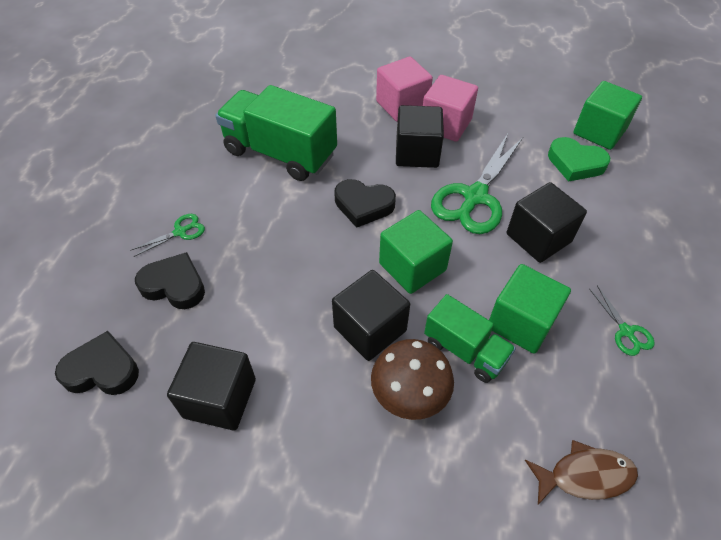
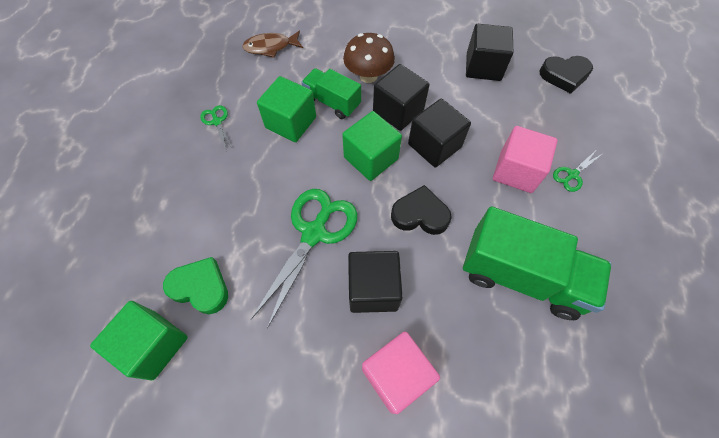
camera: 175 degrees right, 10 degrees up
black heart [135,252,205,309] -> none
pink cube [423,75,478,142] -> pink cube moved to [493,126,558,193]
black cube [507,182,587,263] -> black cube moved to [408,99,471,167]

